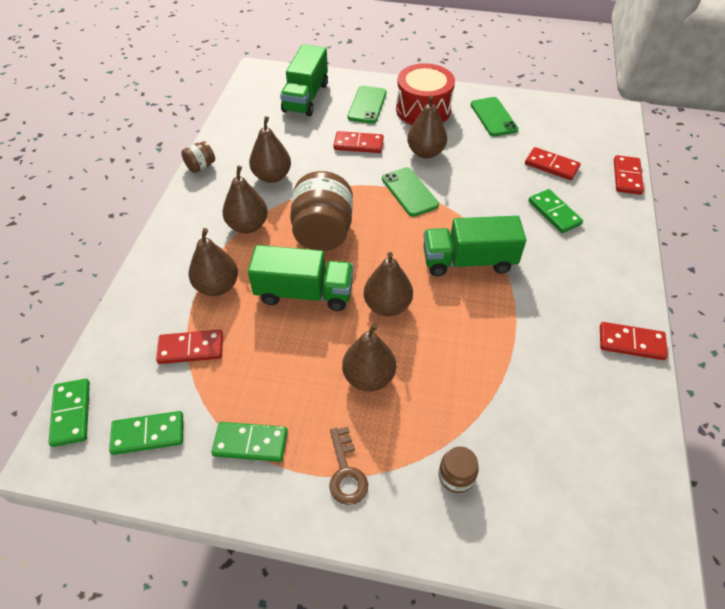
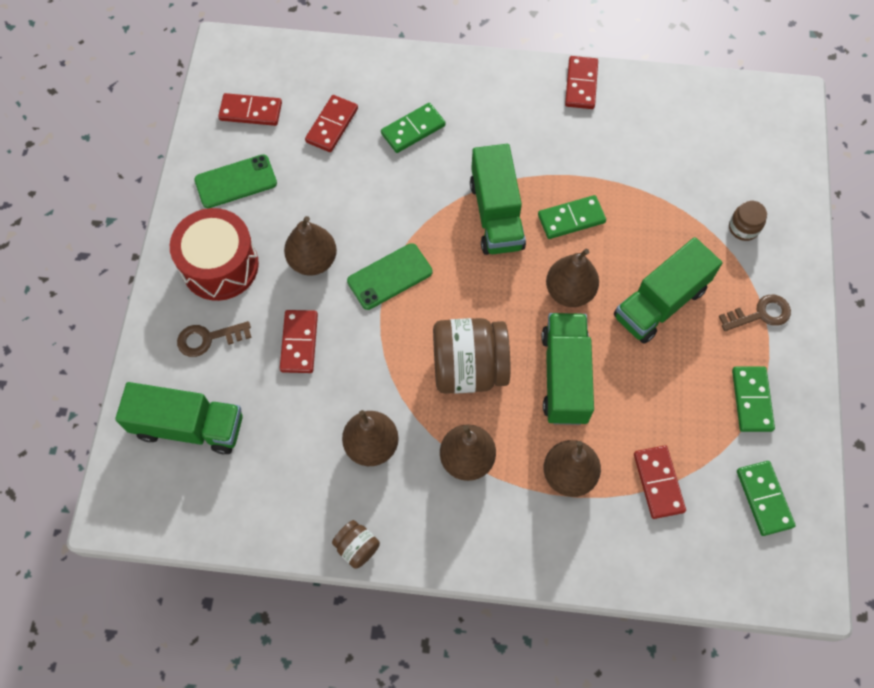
camera: 95 degrees left, 15 degrees up
green domino [48,379,90,447] -> green domino moved to [538,195,606,239]
brown pear [342,323,396,392] -> green truck [614,237,722,344]
green phone [348,86,387,124] -> brown key [177,321,252,357]
red domino [614,155,644,195] -> red domino moved to [218,93,282,126]

